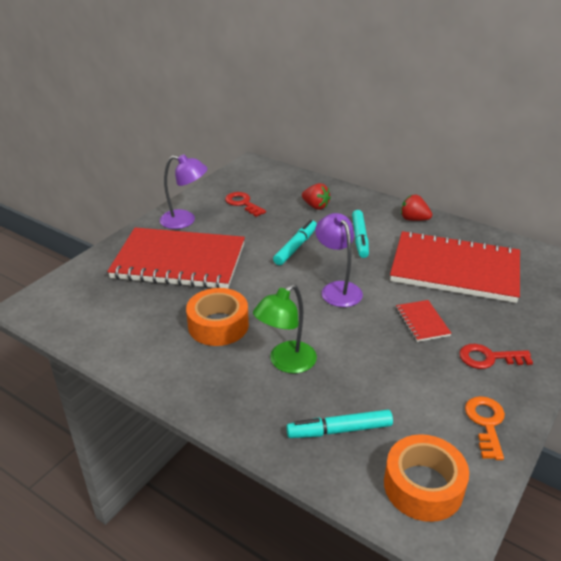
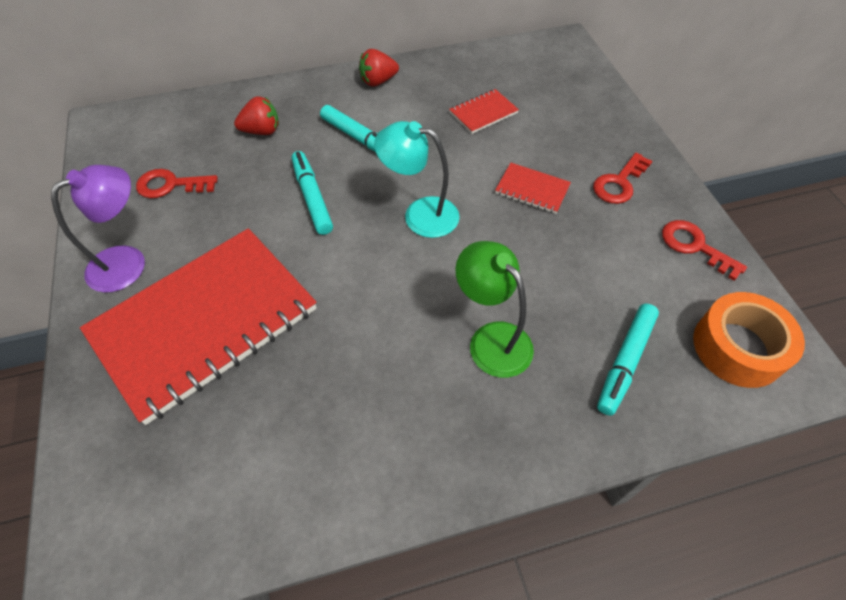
camera: 50 degrees left, 20 degrees up
orange tape [186,288,249,346] -> none
green lamp [253,284,317,374] -> green lamp turned 150 degrees clockwise [455,241,534,378]
purple lamp [315,213,363,307] -> turquoise lamp [374,121,460,238]
red notebook [390,231,520,303] -> red notebook [449,89,519,134], size x0.40
orange key [465,396,505,460] -> red key [662,220,747,281]

